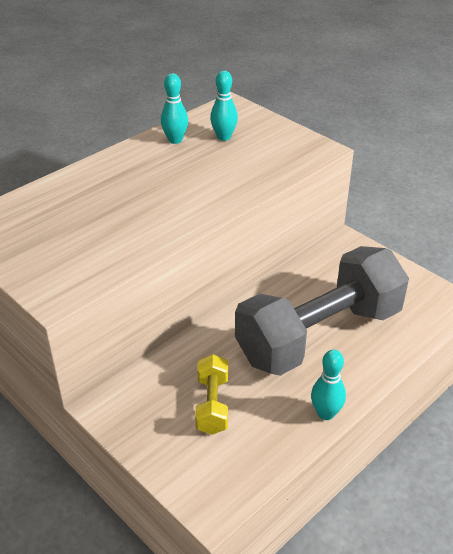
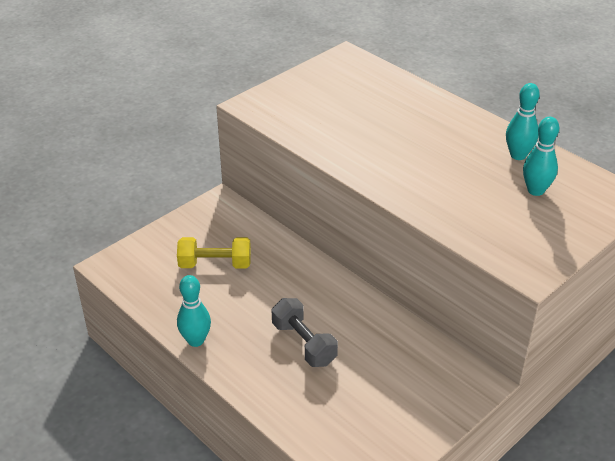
camera: 90 degrees right, 0 degrees up
grey dumbbell [235,246,409,376] -> grey dumbbell [272,298,338,367], size x0.42

